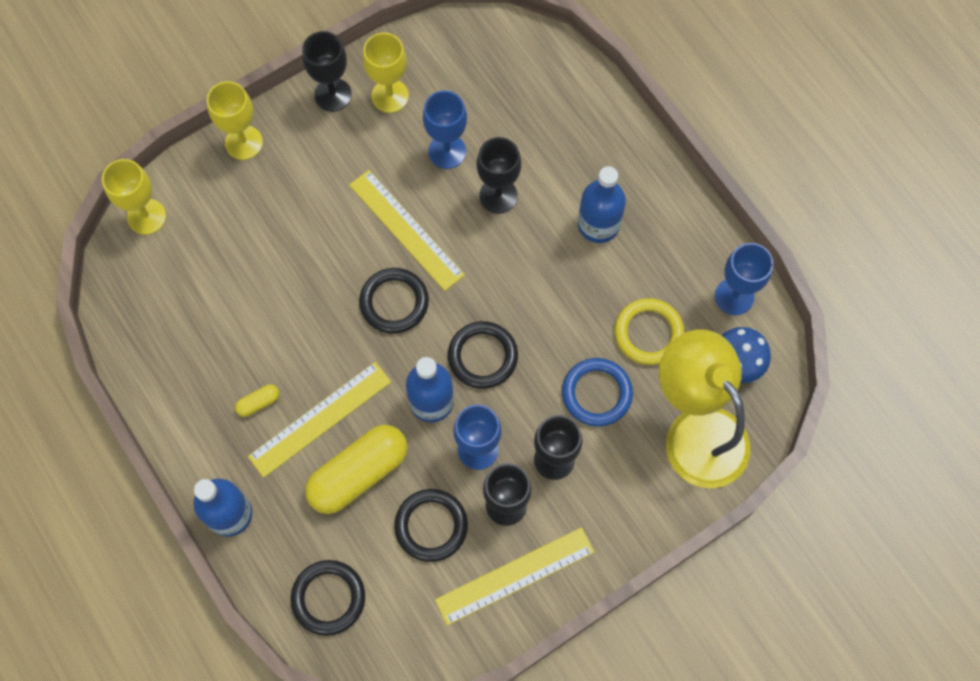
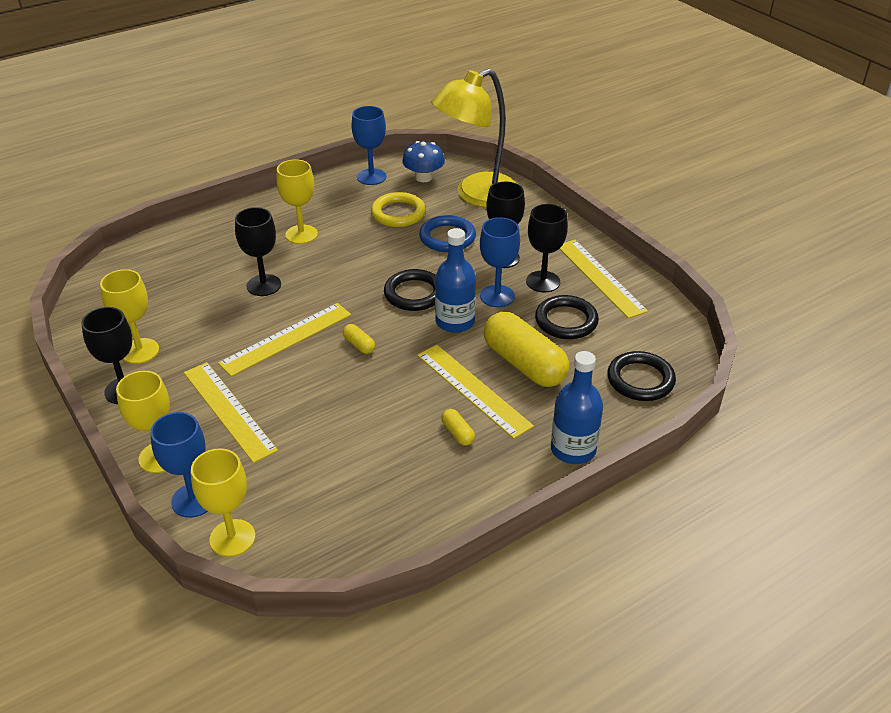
camera: 90 degrees left, 30 degrees down
black ring [359,268,429,334] -> yellow capsule [343,324,375,354]
blue goblet [423,91,467,169] -> blue goblet moved to [150,412,208,518]
blue bottle [578,166,626,243] -> yellow goblet [277,159,318,244]
none -> yellow ruler [184,362,278,463]

